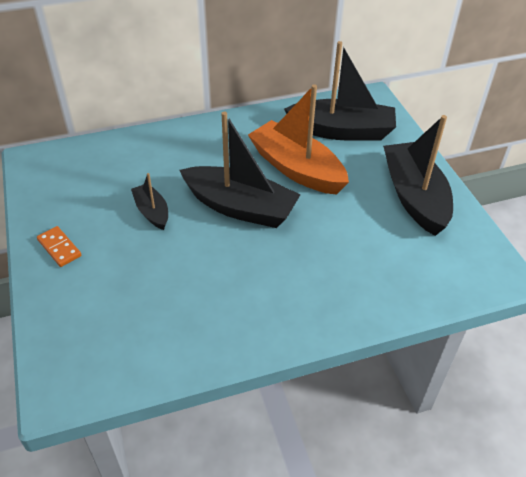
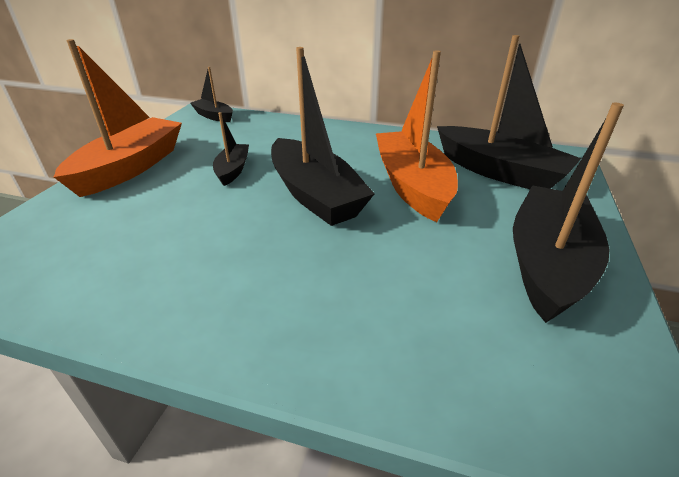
camera: 35 degrees right, 10 degrees down
orange domino [37,226,81,267] -> orange boat [54,39,182,197]
none -> black boat [190,67,233,122]

